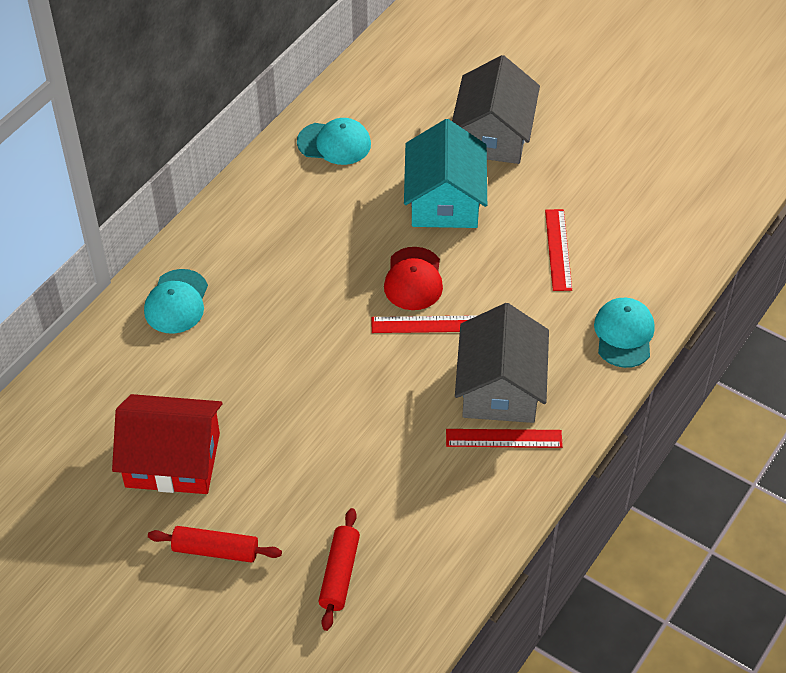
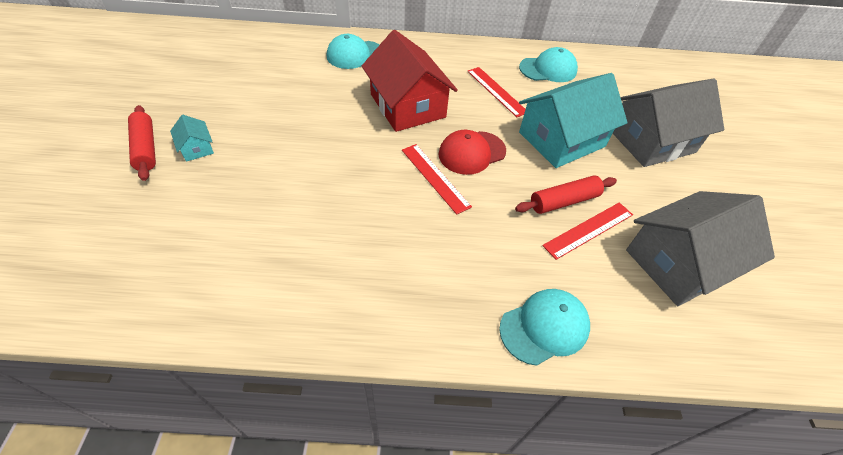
camera: 55 degrees right, 0 degrees up
red house [112,394,223,494] -> red house moved to [362,30,458,132]
turquoise cap [297,118,371,165] -> turquoise cap turned 75 degrees counterclockwise [519,47,578,82]
red rolling pin [318,508,360,631] -> red rolling pin moved to [515,175,617,214]
red ruler [446,429,563,448] -> red ruler moved to [467,67,526,117]
grey house [455,303,549,423] -> grey house moved to [626,191,775,306]
none -> turquoise house [170,115,214,162]

